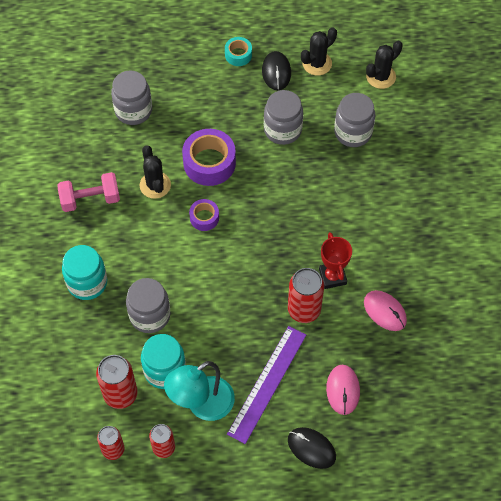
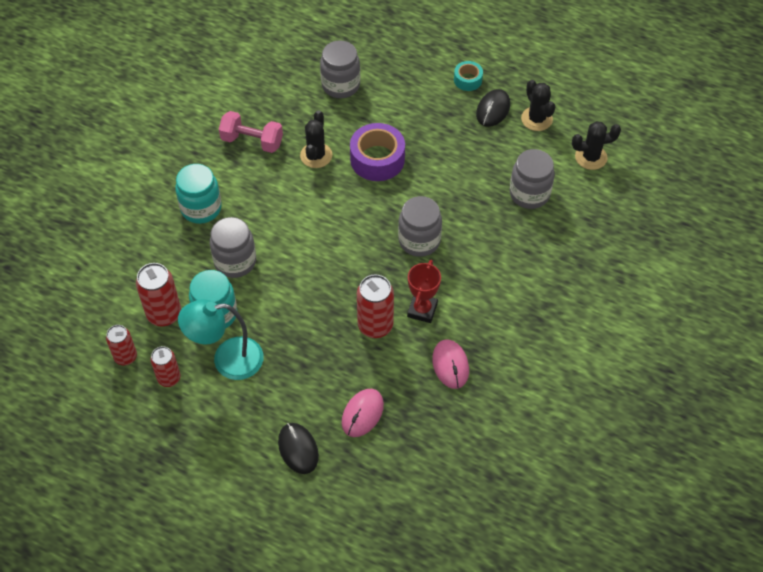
camera: 30 degrees right, 5 degrees down
purple tape [189,199,219,231] -> none
purple ruler [227,326,306,444] -> none
grey jar [264,90,303,145] -> grey jar moved to [398,196,442,257]
black cactus [301,28,337,76] -> black cactus turned 75 degrees clockwise [521,80,555,131]

